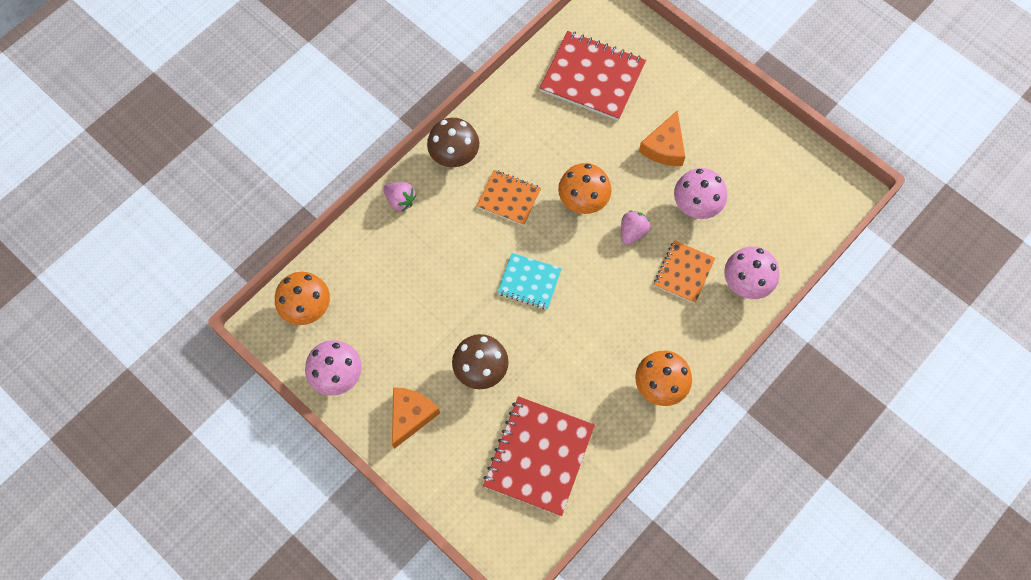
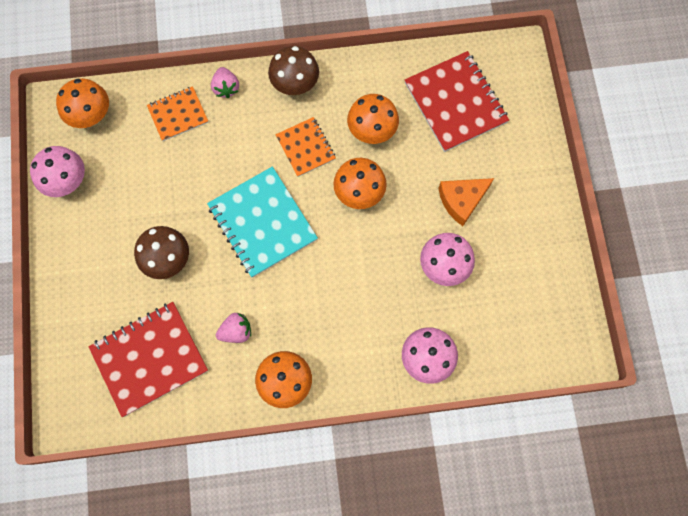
camera: 40 degrees right, 5 degrees up
orange cheese [392,387,440,449] -> none
turquoise notebook [497,253,562,309] -> turquoise notebook [207,167,318,278], size x1.73
pink strawberry [621,210,651,245] -> pink strawberry moved to [216,313,251,343]
orange notebook [654,240,715,303] -> orange notebook moved to [147,86,208,141]
none -> orange mushroom [347,94,399,144]

